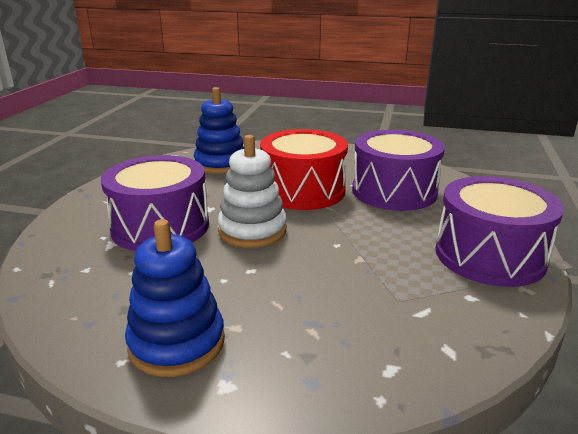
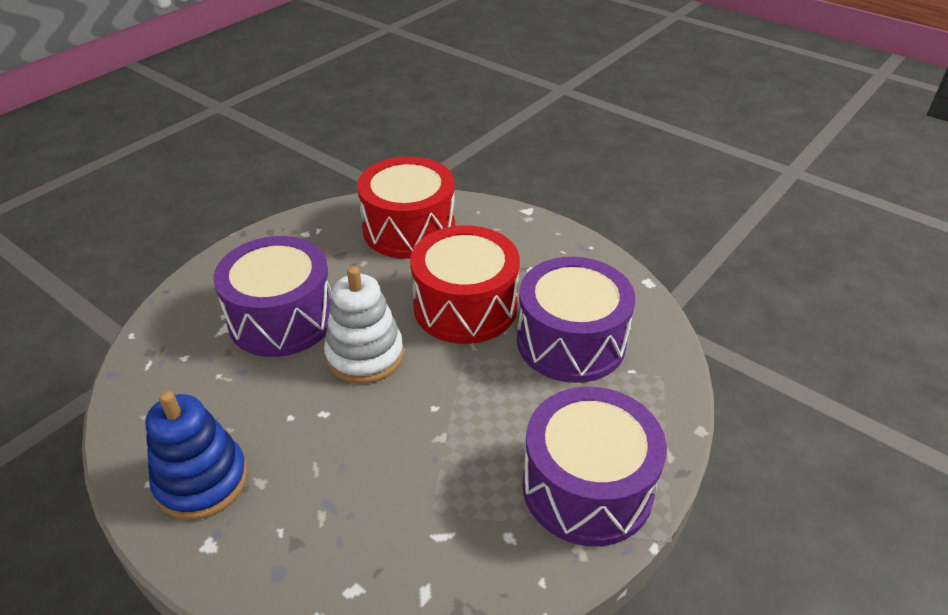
camera: 25 degrees right, 15 degrees up
blue stacking toy [194,87,244,174] -> red drum [357,157,455,259]

